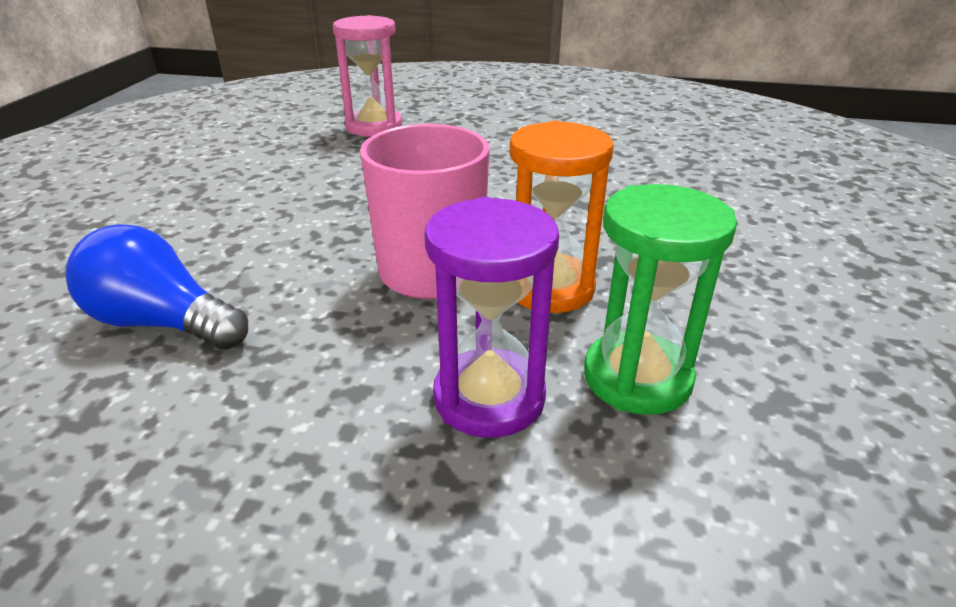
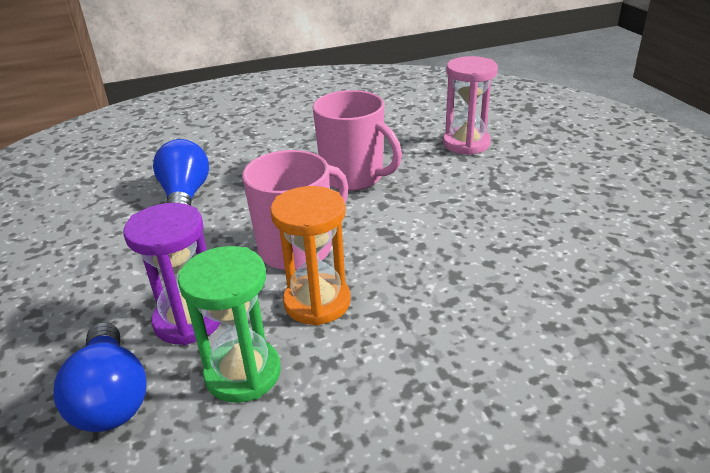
camera: 60 degrees right, 0 degrees up
none -> blue light bulb [53,322,147,432]
none -> pink mug [313,90,402,191]

